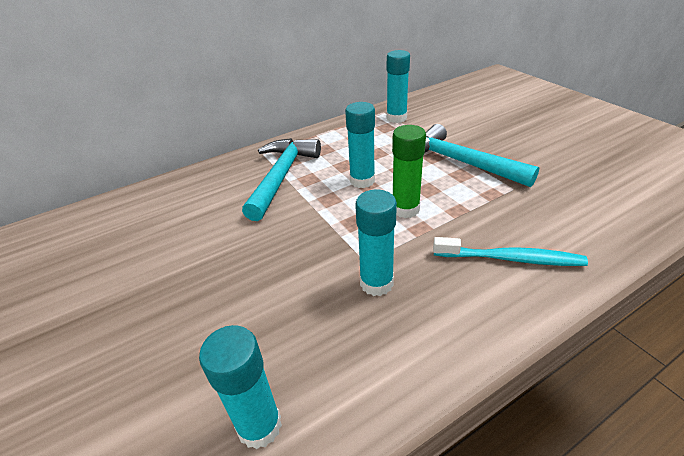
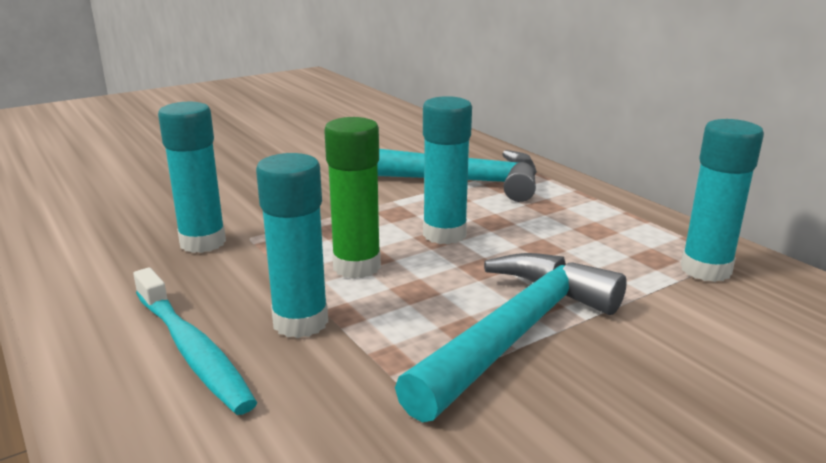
camera: 85 degrees right, 15 degrees down
turquoise glue stick [199,325,282,449] -> turquoise glue stick moved to [256,153,328,338]
turquoise toothbrush [433,237,588,266] -> turquoise toothbrush turned 45 degrees counterclockwise [133,267,257,415]

